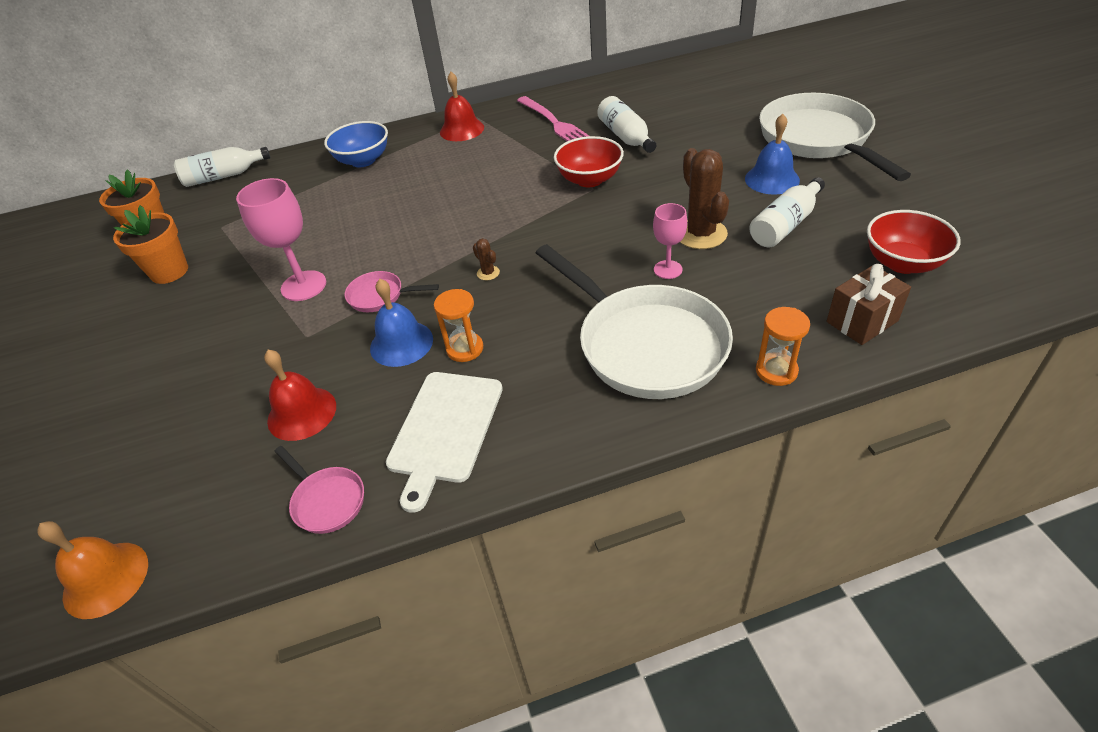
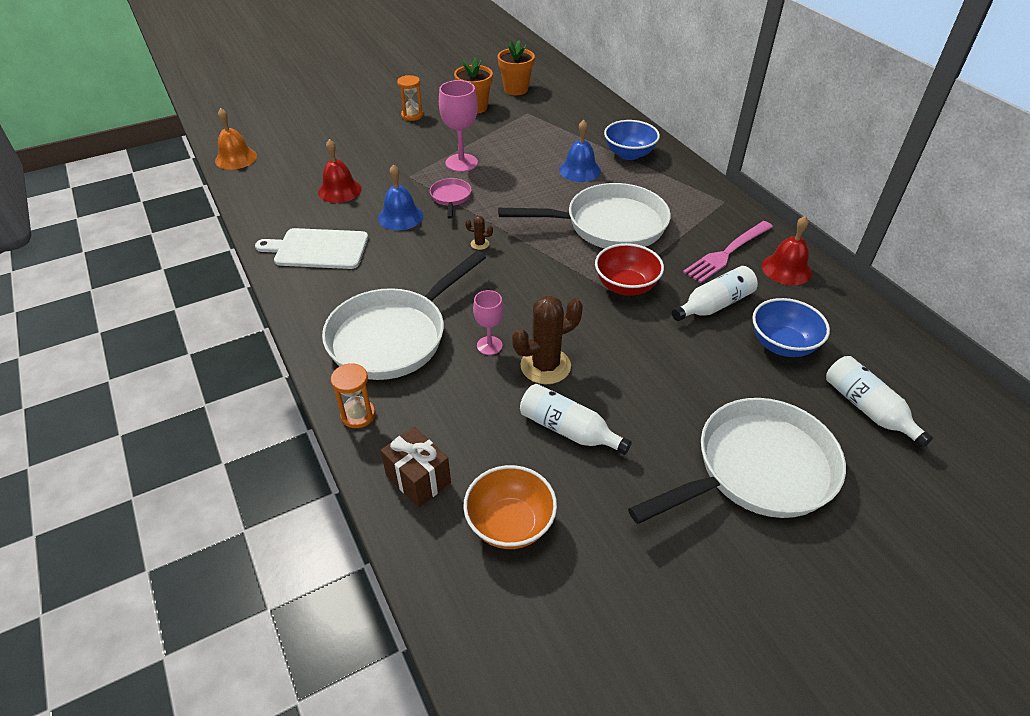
camera: 75 degrees right, 0 degrees up
white bottle [174,147,270,187] -> white bottle moved to [826,356,933,448]
pink pan [274,446,364,534] -> none
orange hourglass [434,289,483,362] -> orange hourglass moved to [397,75,423,121]
red bell [440,72,484,141] -> red bell moved to [762,216,812,285]
brown cactus [473,238,500,280] -> brown cactus turned 60 degrees clockwise [465,216,493,250]
blue bell [745,114,800,195] -> blue bell moved to [559,120,601,182]
red bowl [867,210,961,274] -> orange bowl [463,465,557,549]
none -> white pan [498,183,671,248]
none -> blue bowl [752,298,830,357]

